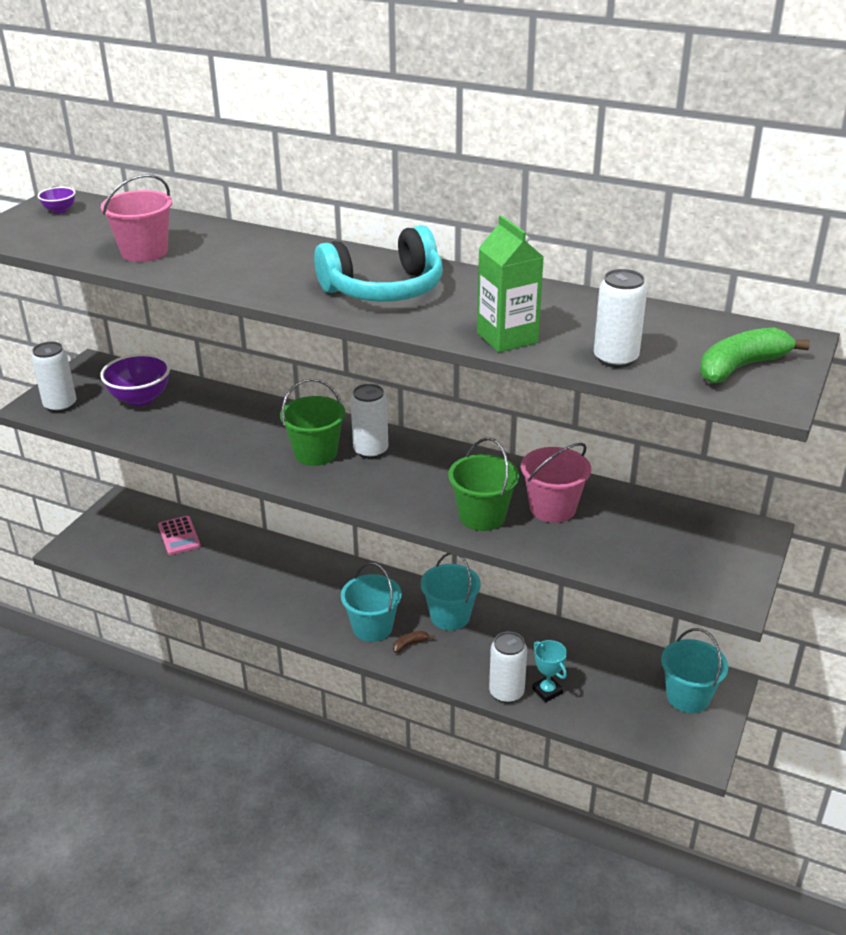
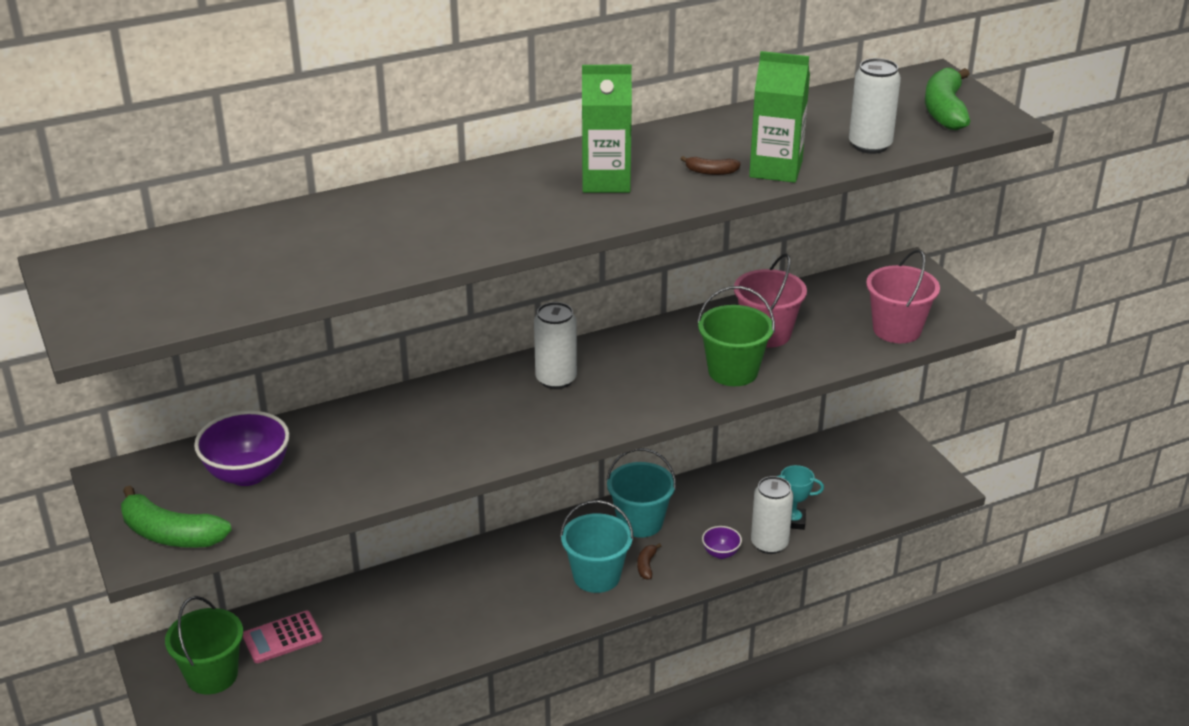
camera: 50 degrees left, 0 degrees up
white can [31,342,76,412] -> green banana [121,486,232,548]
purple bowl [38,187,76,214] -> purple bowl moved to [702,526,742,559]
pink bucket [101,174,172,262] -> pink bucket moved to [866,249,940,343]
pink calculator [158,516,201,555] -> pink calculator turned 135 degrees clockwise [243,611,323,663]
green bucket [280,379,345,466] -> green bucket moved to [165,596,243,694]
turquoise headphones [314,225,443,302] -> green carton [582,65,632,193]
turquoise bucket [661,628,728,713] -> none
none -> brown banana [681,156,741,175]

